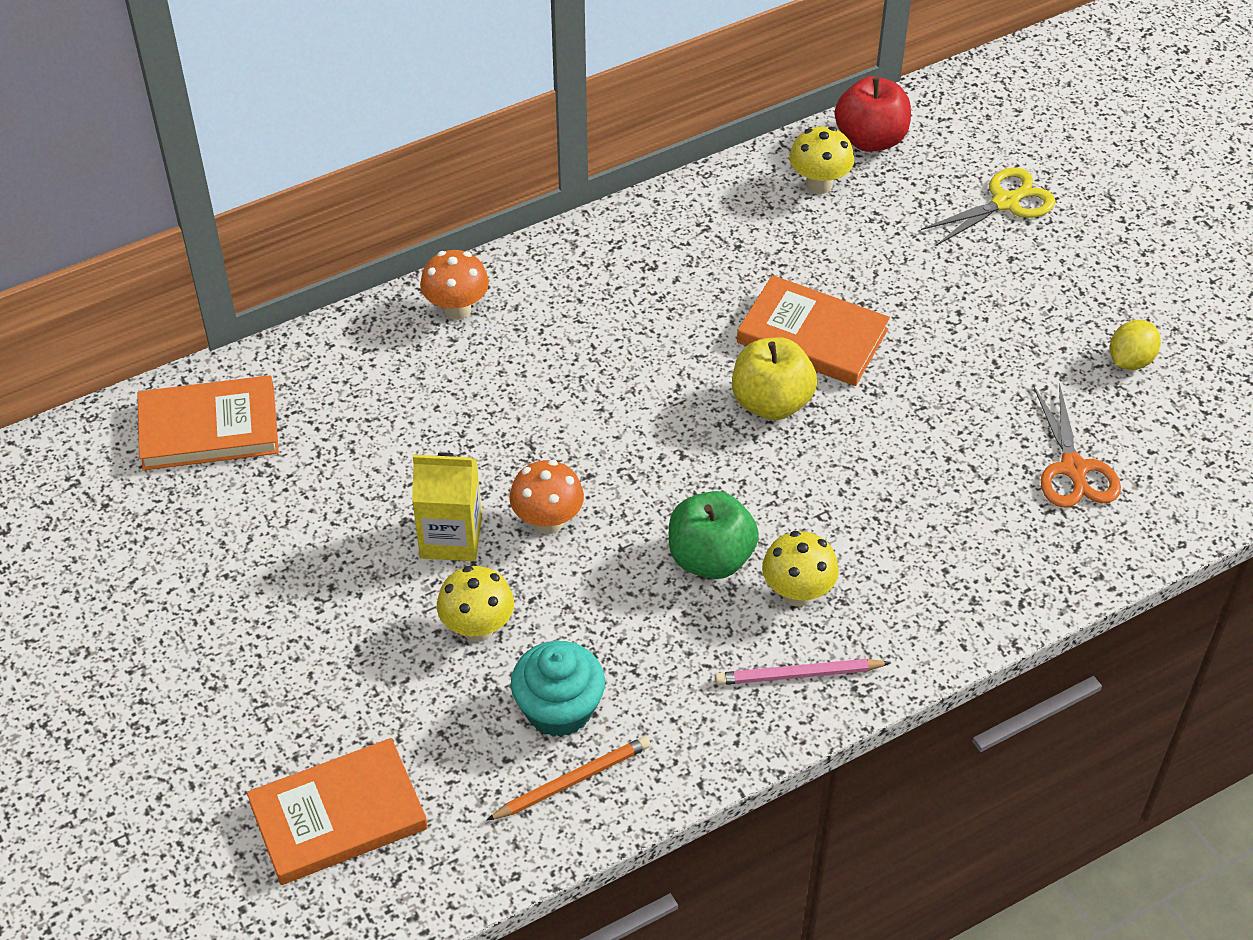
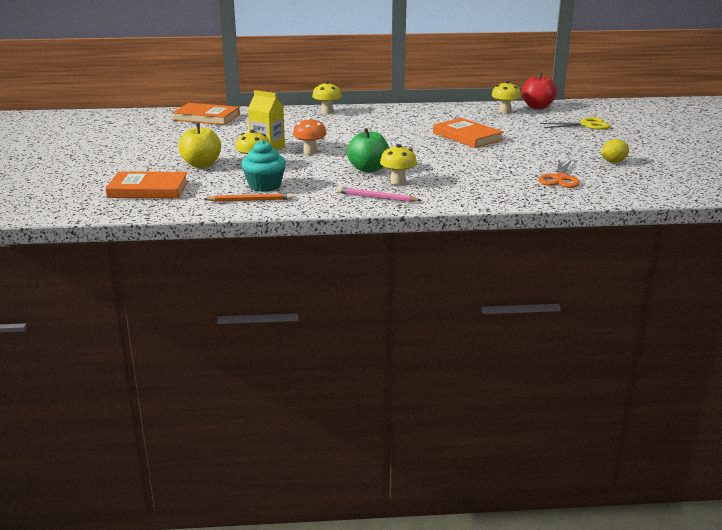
camera: 25 degrees right, 25 degrees down
orange mushroom [420,250,489,320] -> yellow mushroom [312,81,342,114]
yellow apple [732,337,817,420] -> yellow apple moved to [178,124,221,168]

